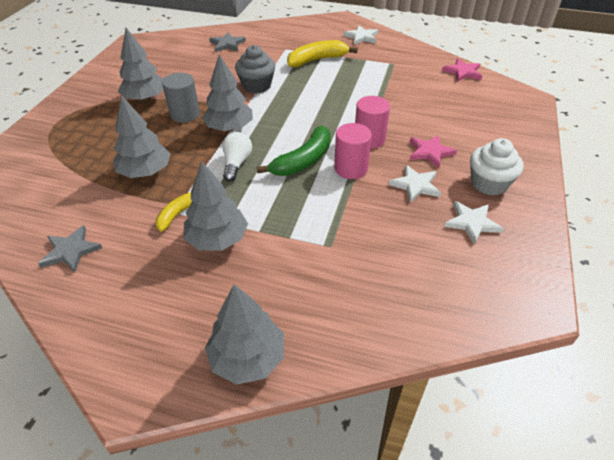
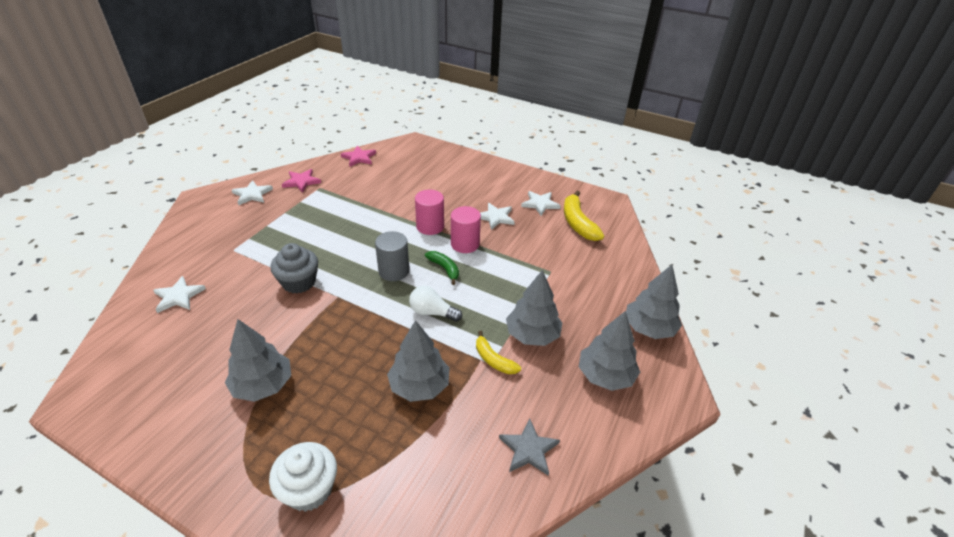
camera: 80 degrees left, 5 degrees down
grey cylinder [162,73,200,123] -> grey cylinder moved to [375,231,409,281]
grey tree [202,54,253,131] -> grey tree moved to [579,311,640,391]
grey star [209,32,246,52] -> white star [153,276,206,313]
green banana [257,126,331,176] -> green banana [425,251,459,285], size x0.61
yellow banana [287,40,358,67] -> yellow banana moved to [564,191,604,241]
pink star [410,135,457,168] -> pink star moved to [282,169,321,193]
white cupcake [470,138,523,196] -> white cupcake moved to [269,442,337,512]

